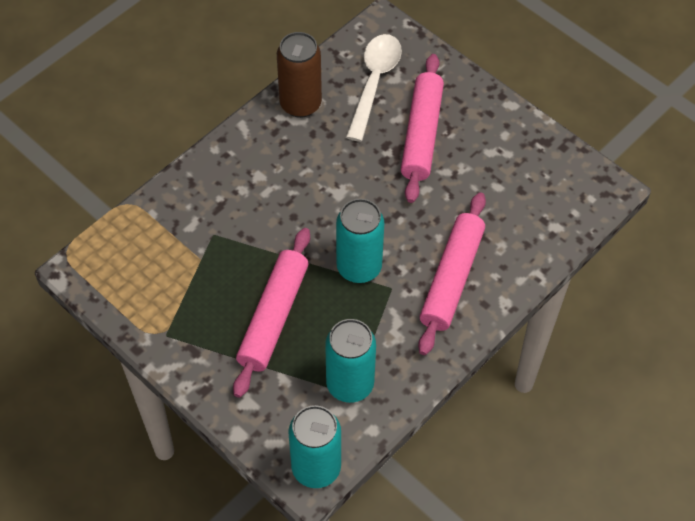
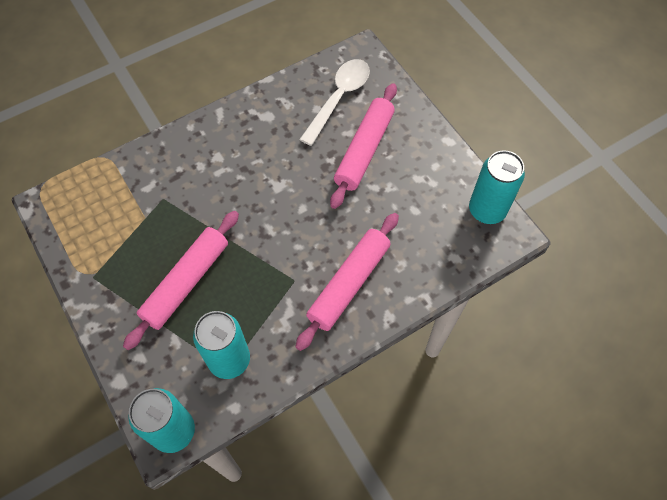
camera: 15 degrees right, 5 degrees up
brown can [277,32,322,118] -> none
turquoise can [336,199,384,283] -> turquoise can moved to [469,150,525,224]

